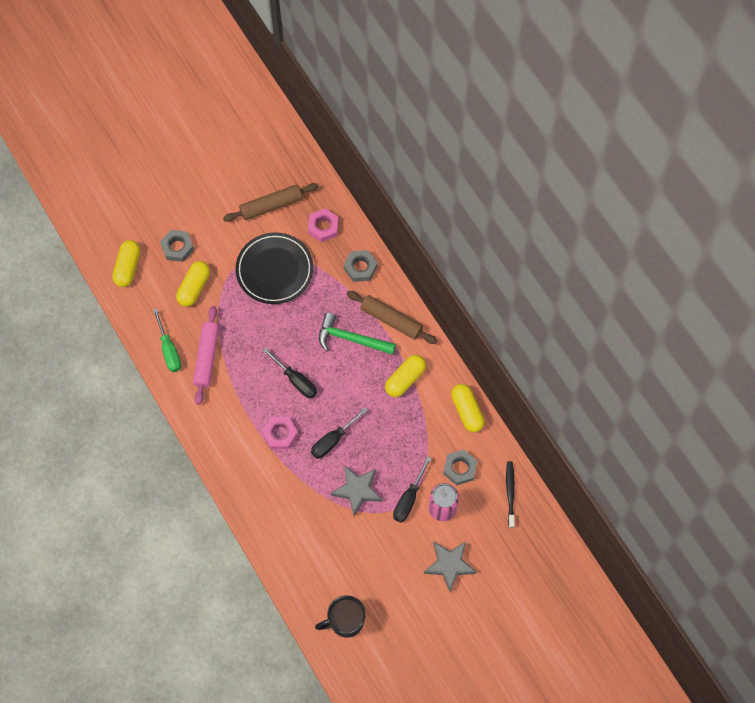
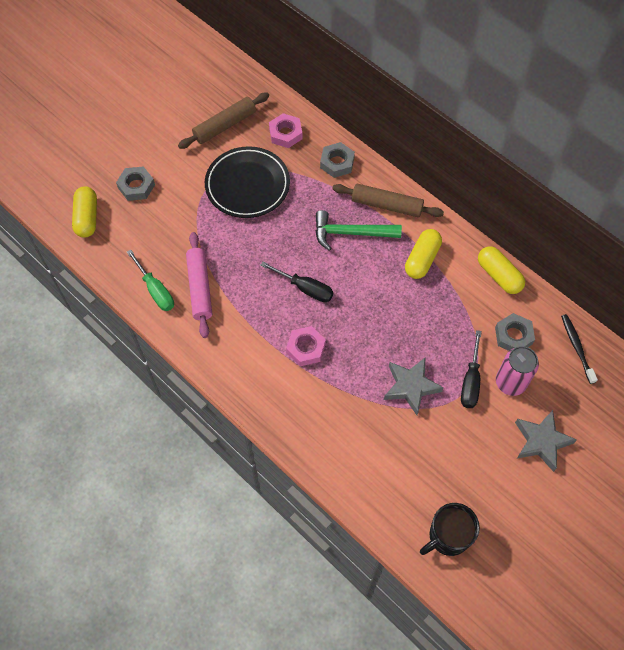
camera: 15 degrees left, 5 degrees down
yellow capsule [176,261,210,307] -> none
black screwdriver [311,407,368,459] -> none

